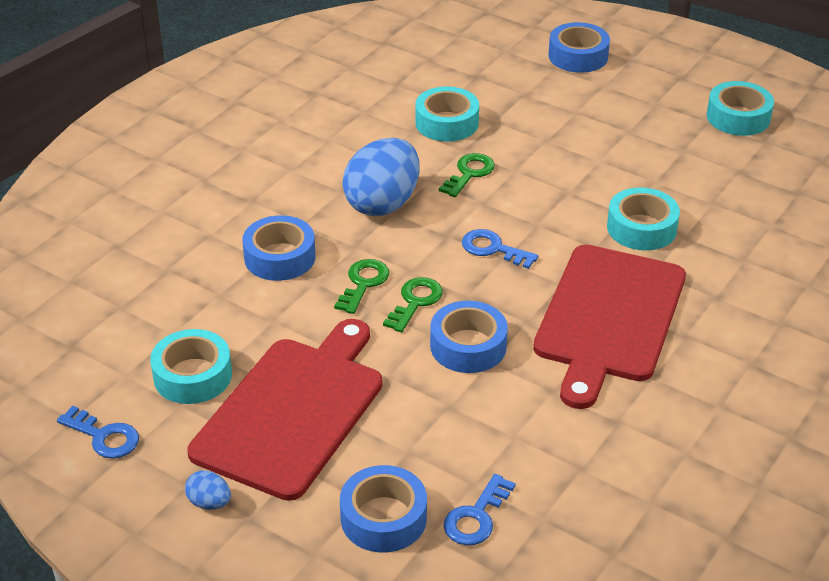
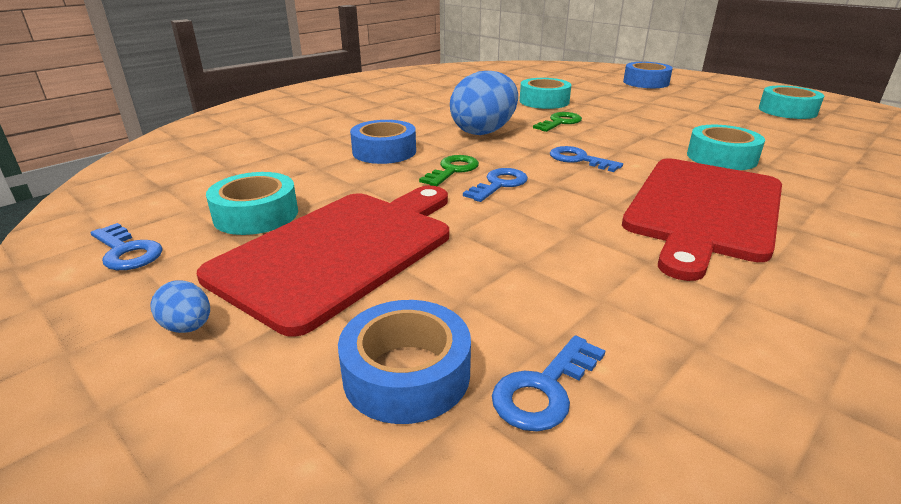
camera: 10 degrees right, 10 degrees down
green key [383,277,443,332] -> blue key [463,168,528,202]
blue tape [430,301,508,373] -> none

